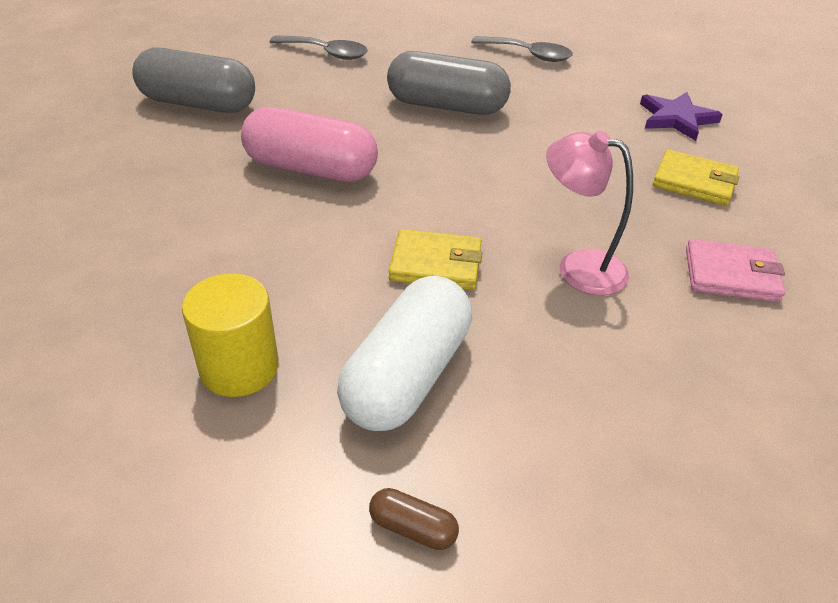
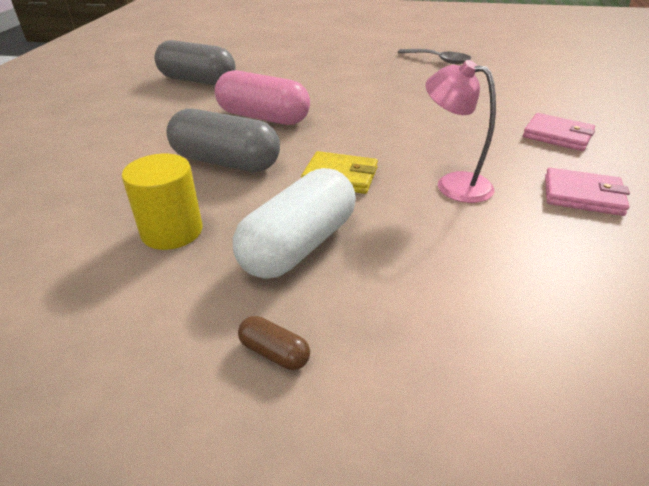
camera: 10 degrees right, 5 degrees down
grey spoon [270,35,368,60] -> none
grey capsule [387,51,511,115] -> grey capsule moved to [166,108,280,172]
purple star [640,92,723,141] -> none
yellow wallet [653,149,739,206] -> pink wallet [523,113,595,151]

